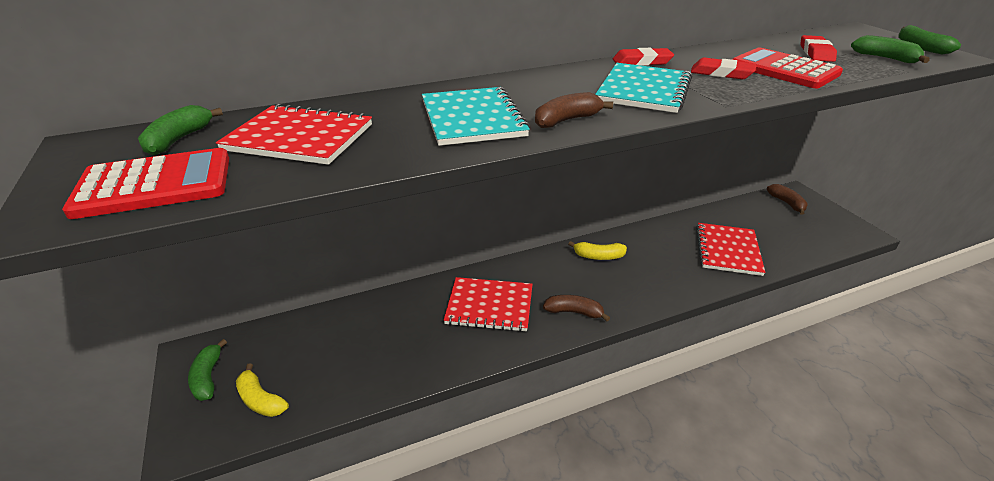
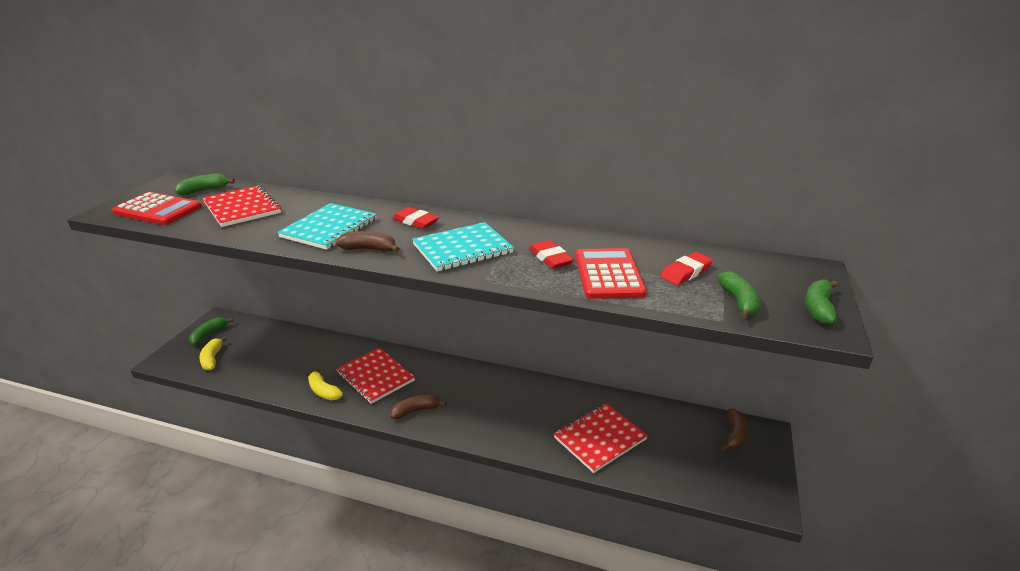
camera: 40 degrees right, 5 degrees down
brown banana [543,295,610,321] -> brown banana turned 75 degrees counterclockwise [390,394,447,419]
yellow banana [568,241,627,260] -> yellow banana moved to [308,368,343,400]
red eraser [613,48,674,66] -> red eraser moved to [392,207,439,229]

